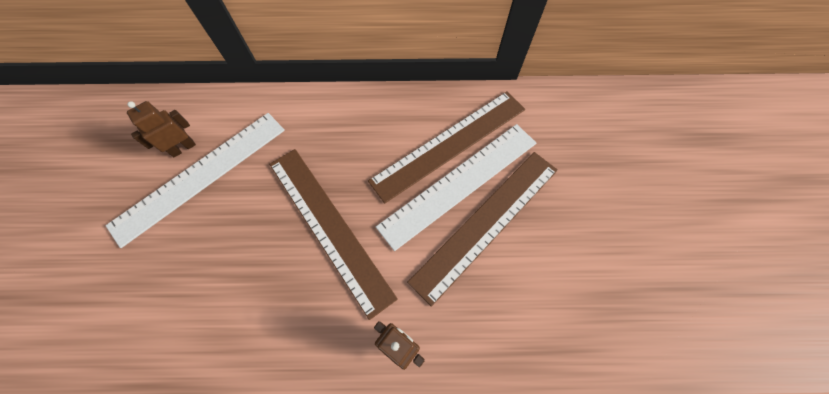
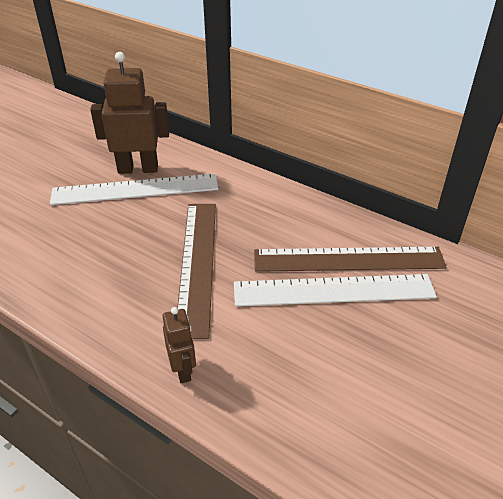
camera: 35 degrees right, 25 degrees down
brown robot [127,101,196,157] -> brown robot [90,52,169,174], size x1.87
brown ruler [407,152,558,307] -> none

